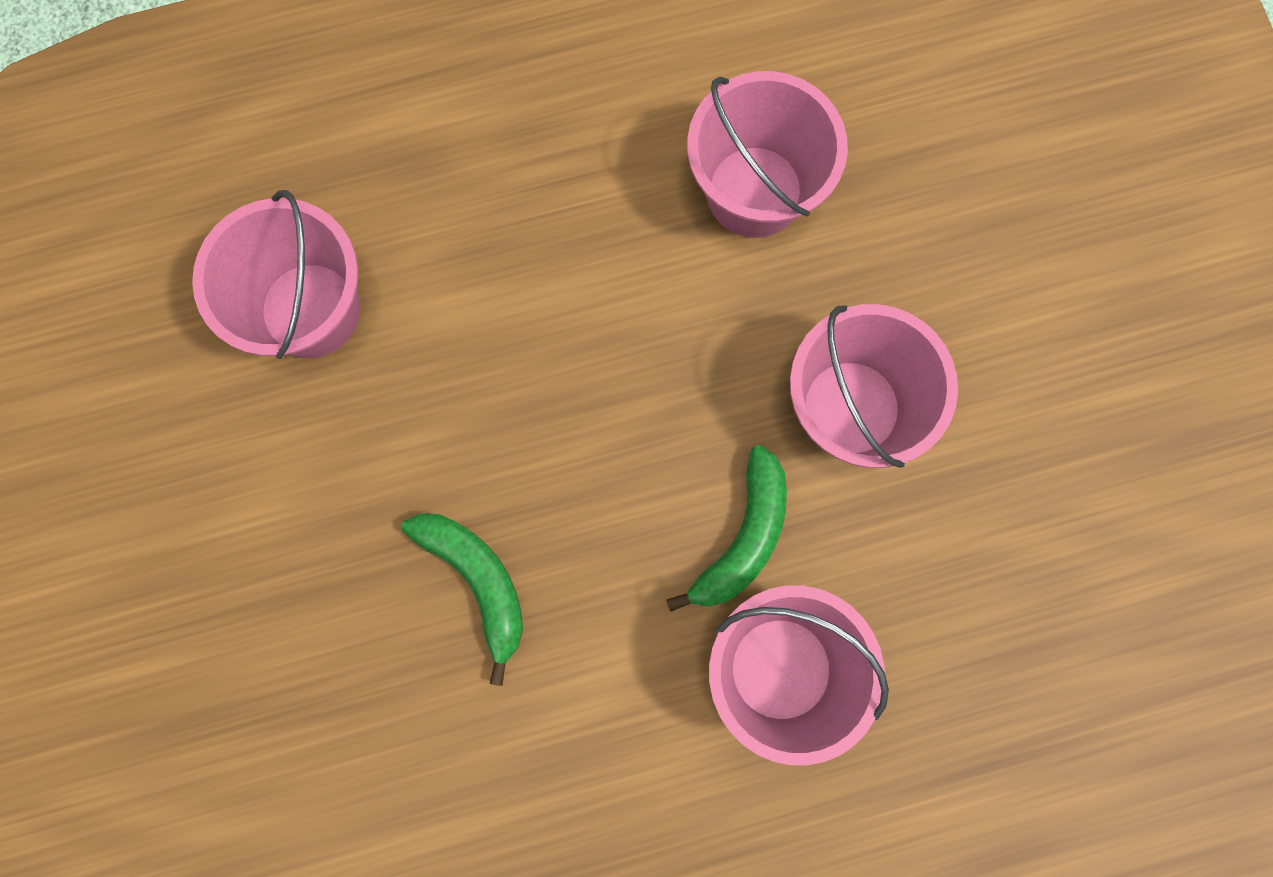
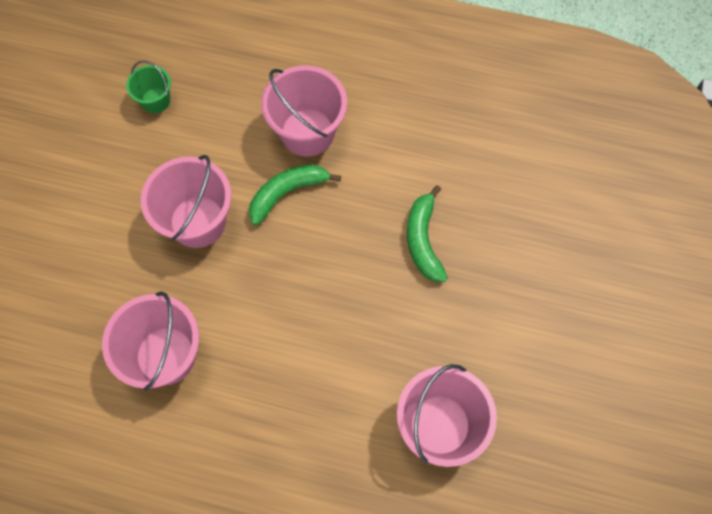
camera: 150 degrees left, 10 degrees down
none -> green bucket [126,61,171,113]

